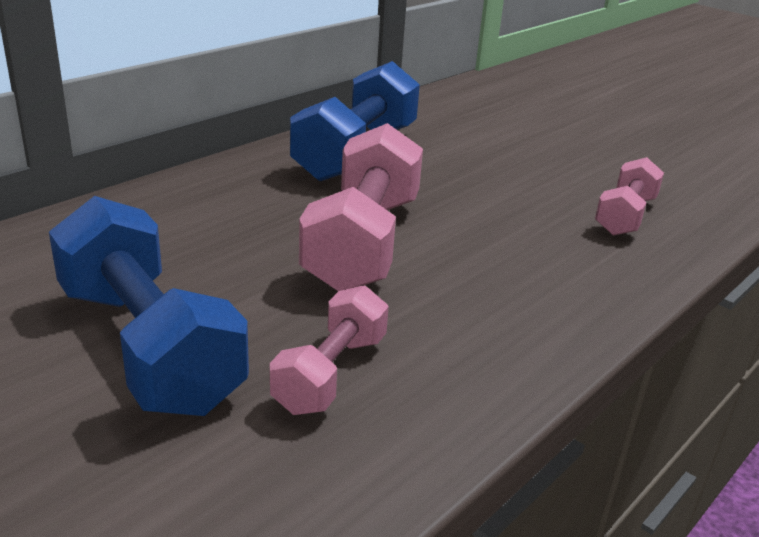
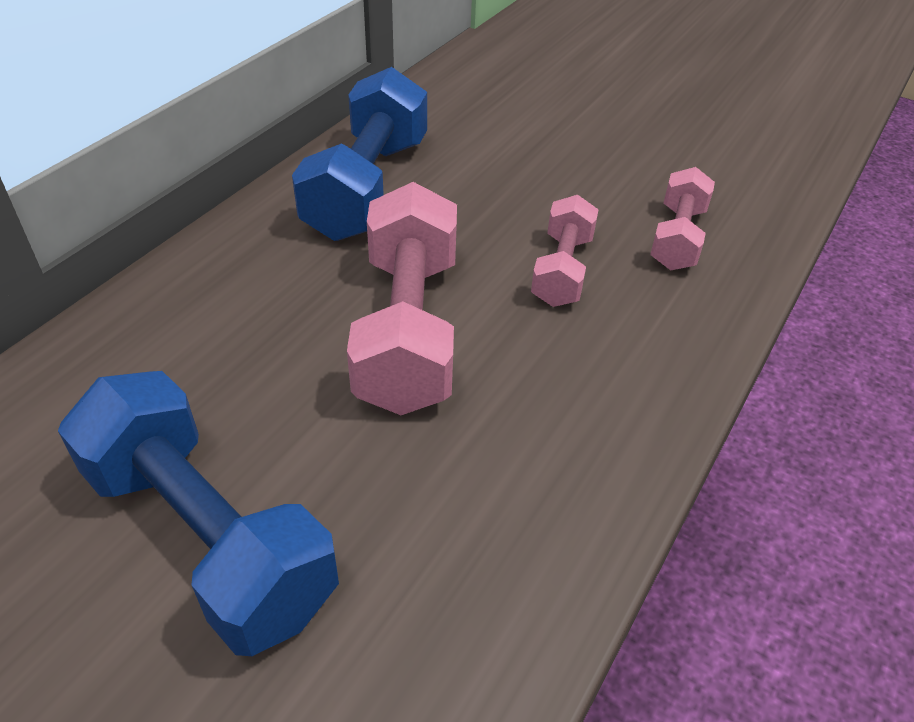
camera: 10 degrees left, 15 degrees up
pink dumbbell [270,285,389,415] -> pink dumbbell moved to [531,195,599,307]

